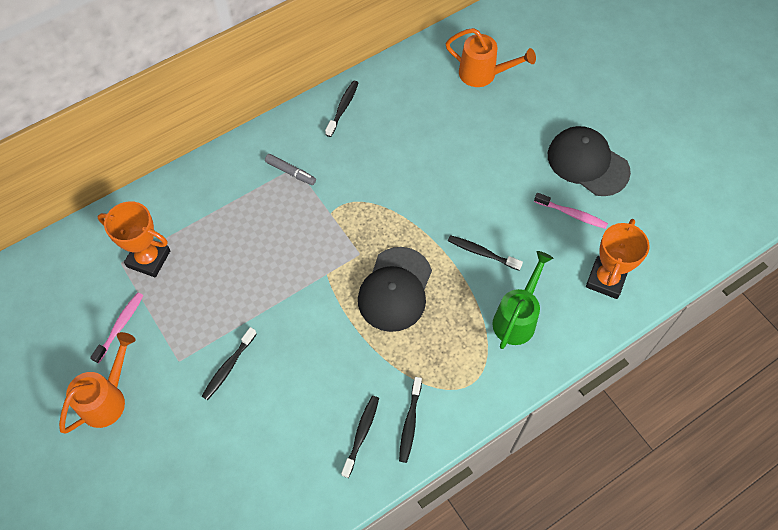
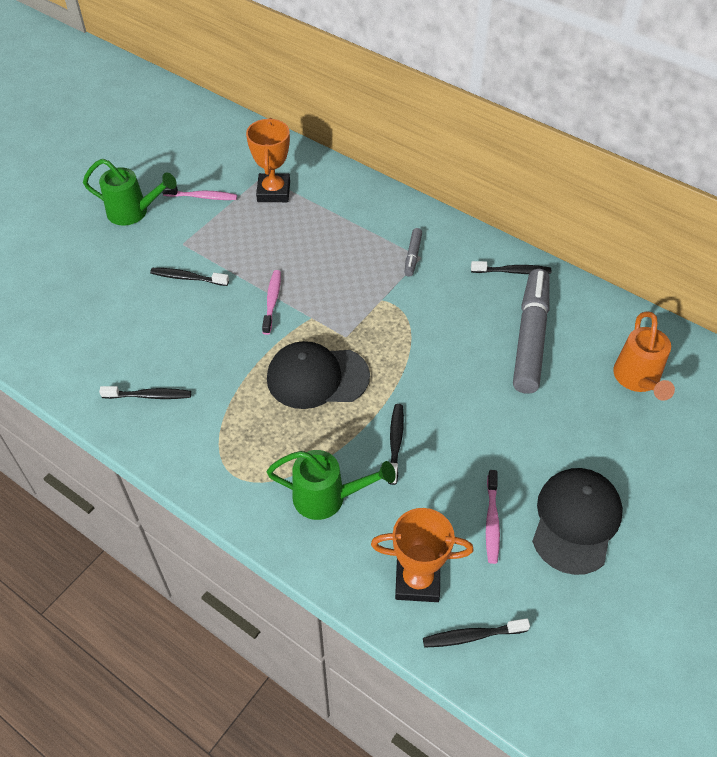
camera: 70 degrees right, 10 degrees down
orange watering can [59,332,136,433] -> green watering can [83,159,177,226]
black toothbrush [399,377,422,463] -> black toothbrush moved to [423,618,530,647]
none -> pink toothbrush [262,270,281,335]
none -> grey marker [513,269,550,394]

